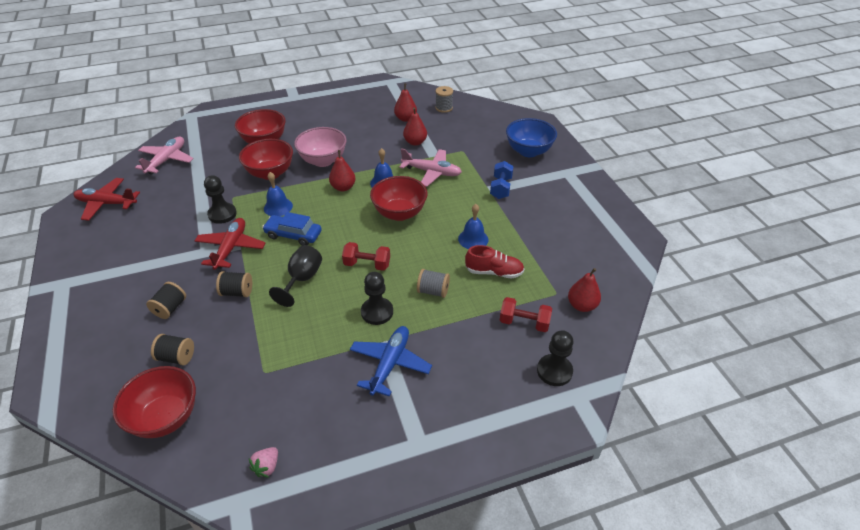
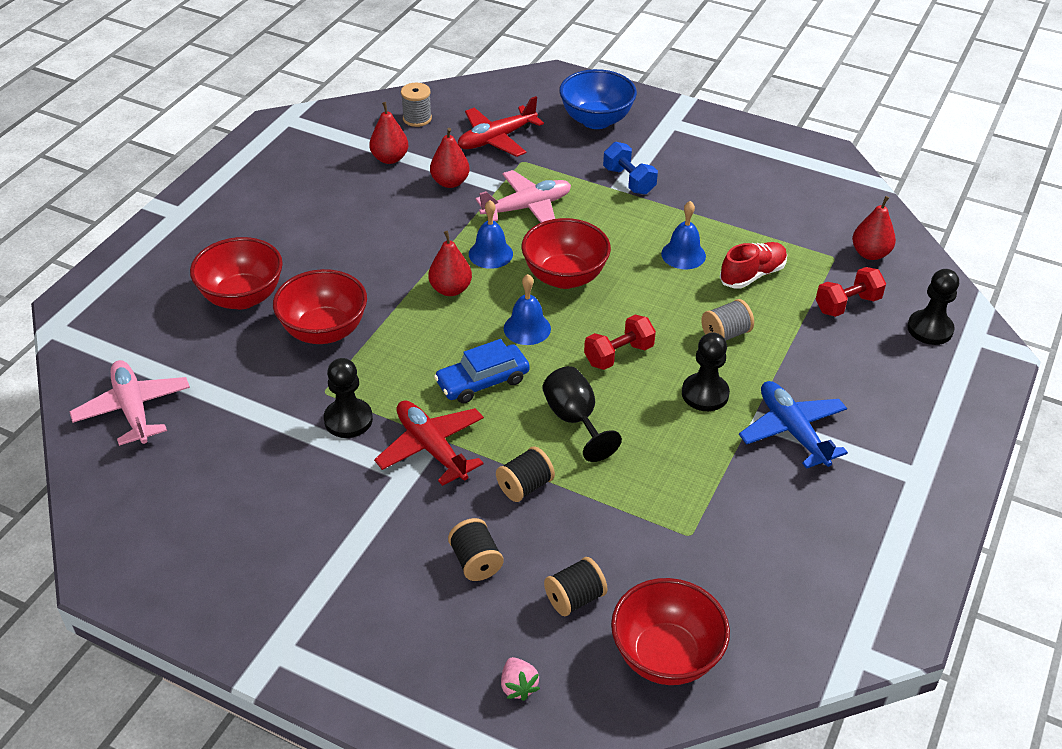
camera: 45 degrees left, 0 degrees up
red plane [73,178,140,221] -> red plane moved to [458,96,544,157]
pink strawberry [249,447,278,478] -> pink strawberry moved to [501,657,540,701]
blue bell [264,172,293,216] -> blue bell moved to [504,274,551,345]
pink bowl [294,127,347,167] -> none

